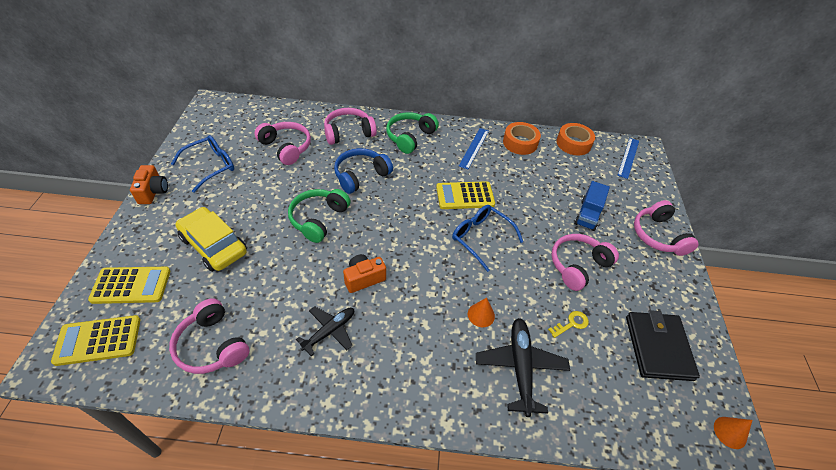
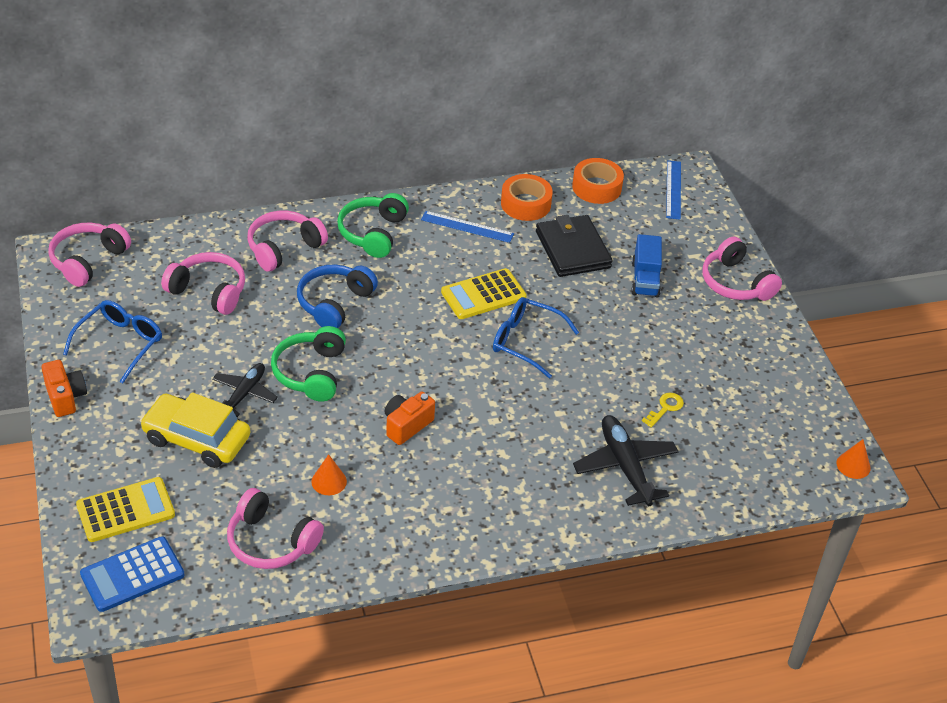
camera: 20 degrees left, 5 degrees down
yellow calculator [51,315,140,366] -> blue calculator [80,536,185,612]
black plane [296,306,354,356] -> black plane moved to [212,363,278,417]
blue ruler [459,128,489,169] -> blue ruler turned 75 degrees counterclockwise [421,211,514,243]
orange cone [468,298,495,327] -> orange cone moved to [311,454,347,495]
pink headphones [551,234,619,291] -> pink headphones moved to [48,223,131,287]
black wallet [626,310,700,381] -> black wallet moved to [536,215,613,277]

